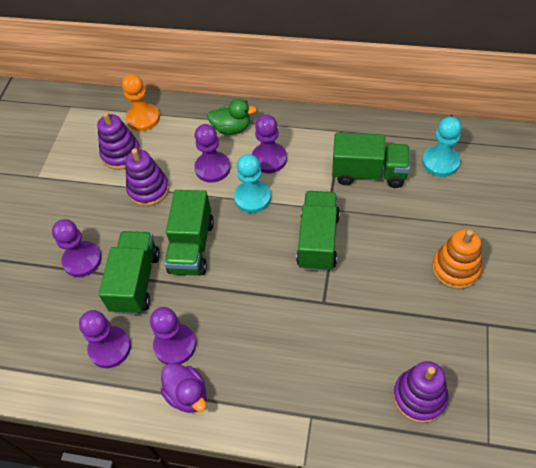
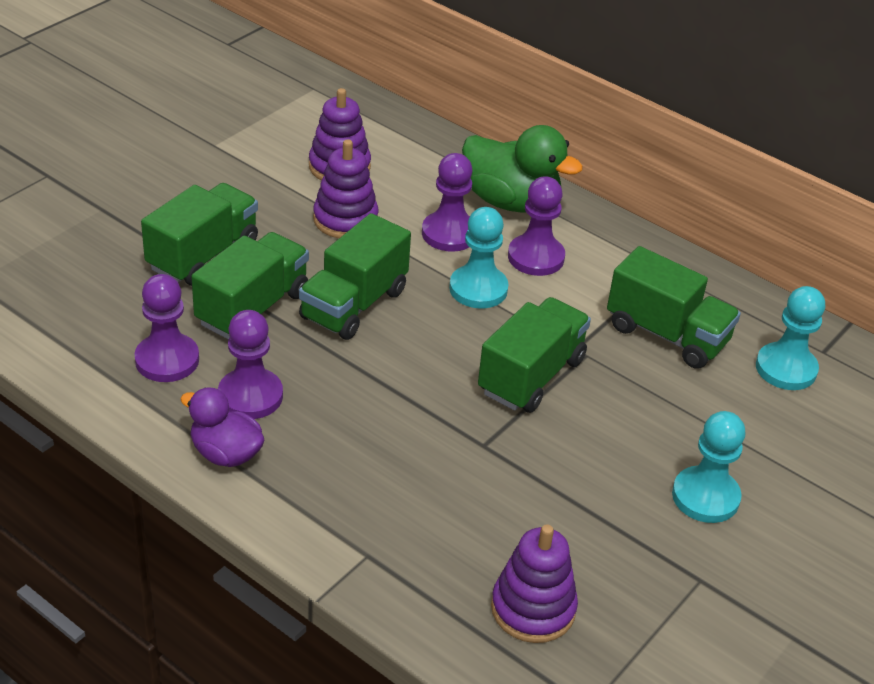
camera: 20 degrees right, 15 degrees down
purple pawn [52,219,102,277] -> green truck [141,183,258,286]
orange pawn [122,74,160,131] -> none
purple duck [160,363,206,413] -> purple duck turned 135 degrees clockwise [180,387,264,467]
green duck [207,99,257,134] -> green duck [462,125,583,213], size x1.61
orange stacking toy [432,229,482,289] -> turquoise pawn [672,411,745,523]

